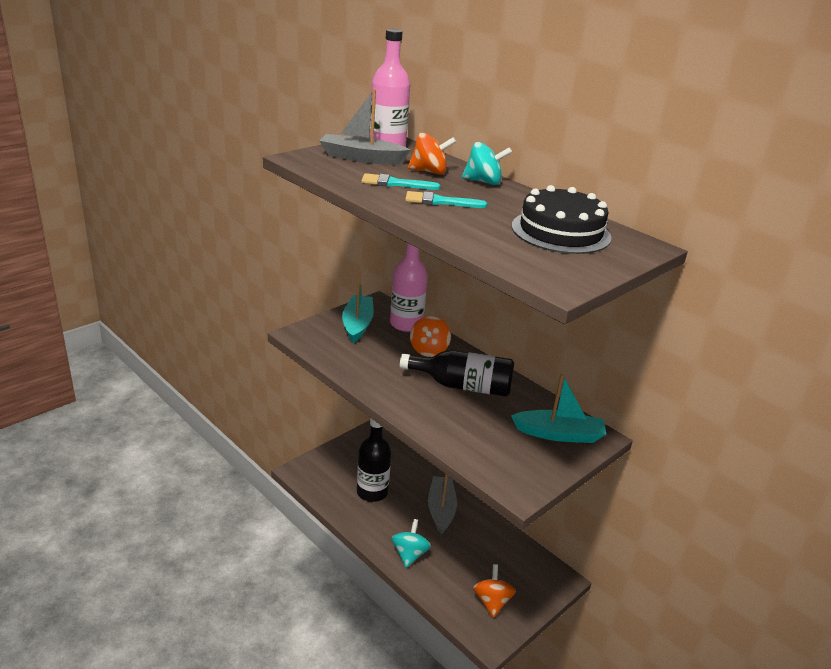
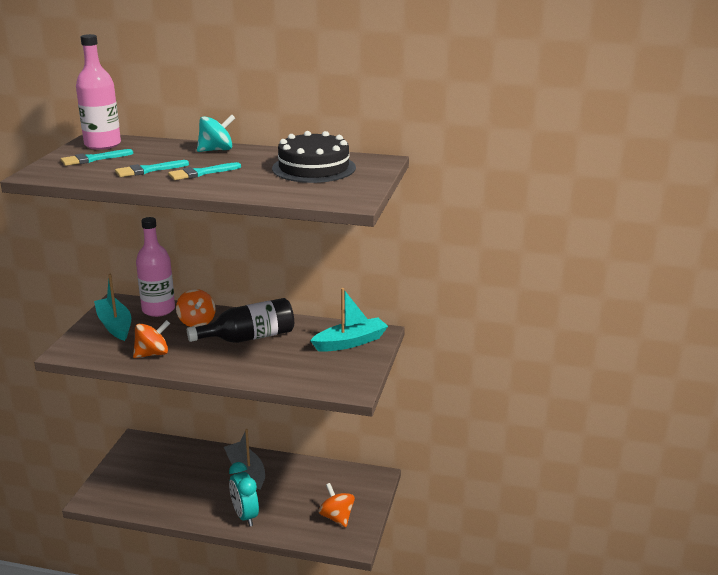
camera: 30 degrees left, 5 degrees down
grey boat [319,89,411,164] -> turquoise brush [61,149,133,166]
black bottle [357,418,391,502] -> none
turquoise spinning top [392,519,431,568] -> turquoise clock [229,462,259,527]
orange spinning top [408,133,456,175] -> orange spinning top moved to [133,320,170,358]

